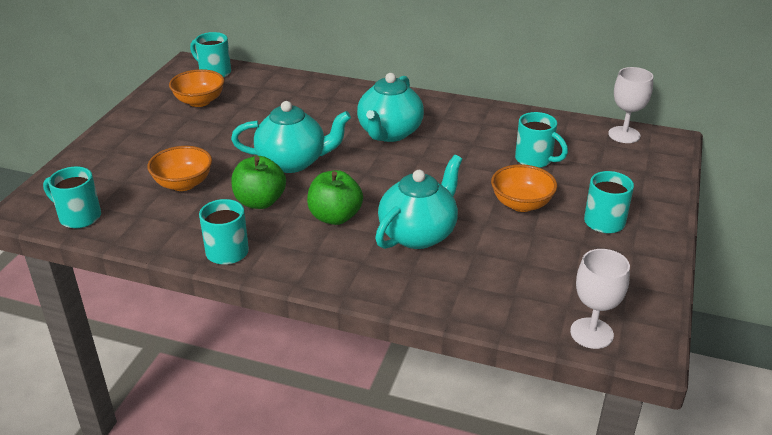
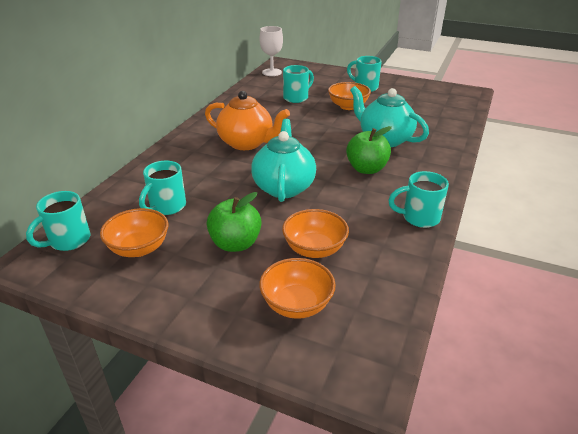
camera: 85 degrees left, 0 degrees up
turquoise mug [43,166,101,228] -> turquoise mug moved to [139,161,186,215]
green apple [231,156,286,209] -> green apple moved to [207,192,262,252]
turquoise teapot [357,73,424,142] -> orange teapot [205,91,290,150]
white goblet [570,249,630,349] -> none
none -> orange bowl [259,258,336,319]

